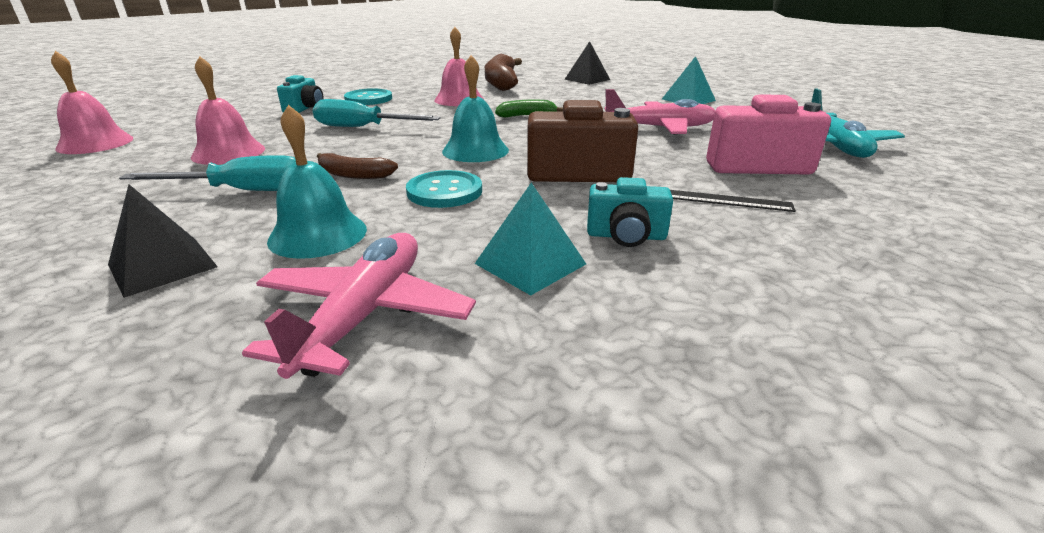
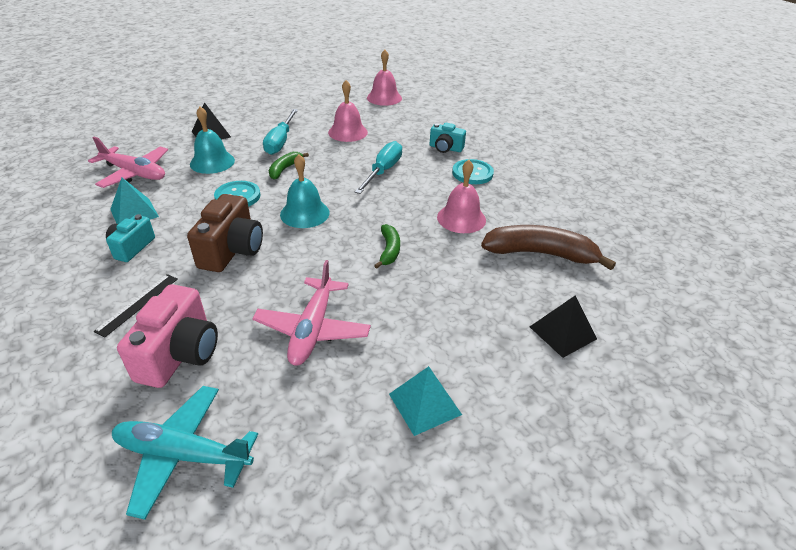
camera: 100 degrees right, 10 degrees up
brown banana [317,153,398,179] -> green banana [269,152,309,179]

